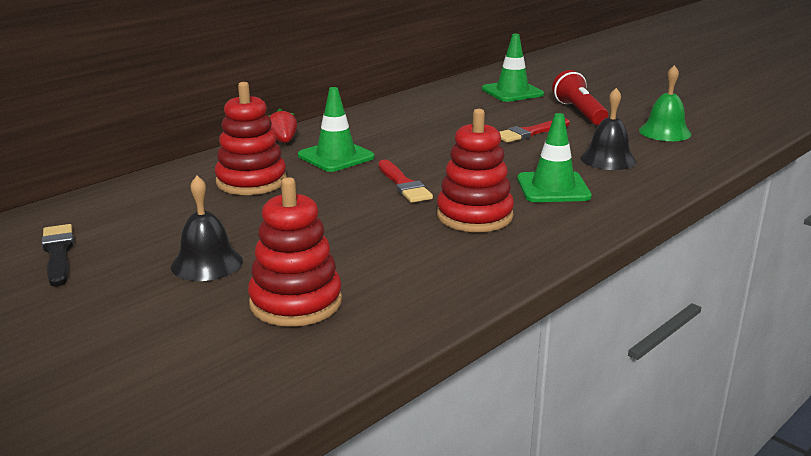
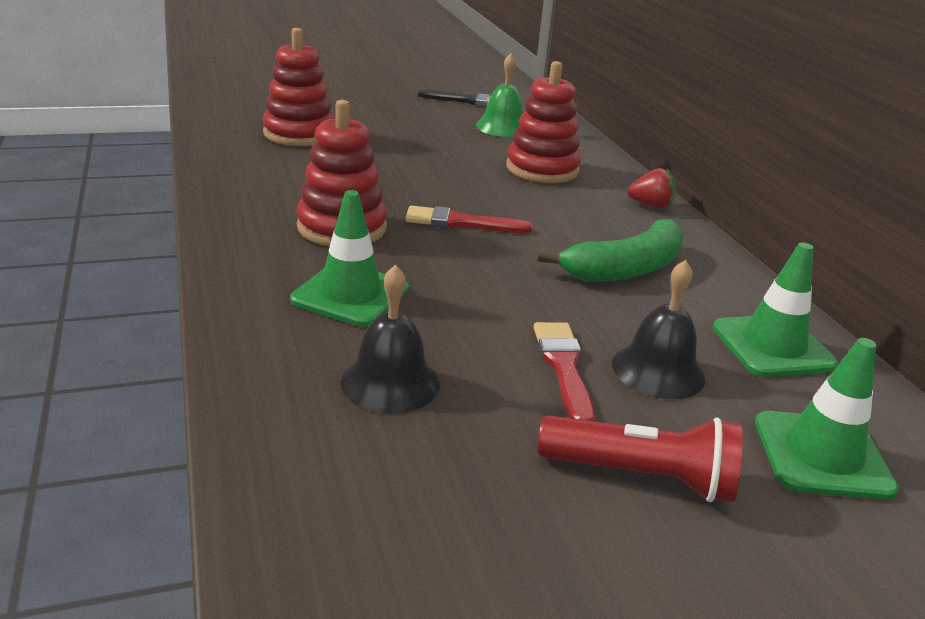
camera: 115 degrees right, 5 degrees up
black bell [171,176,243,281] -> black bell moved to [612,260,706,399]
green traffic cone [298,87,375,172] -> green traffic cone moved to [713,242,838,377]
green bell [639,65,691,141] -> green bell moved to [476,53,523,137]
none -> green banana [538,219,684,282]

